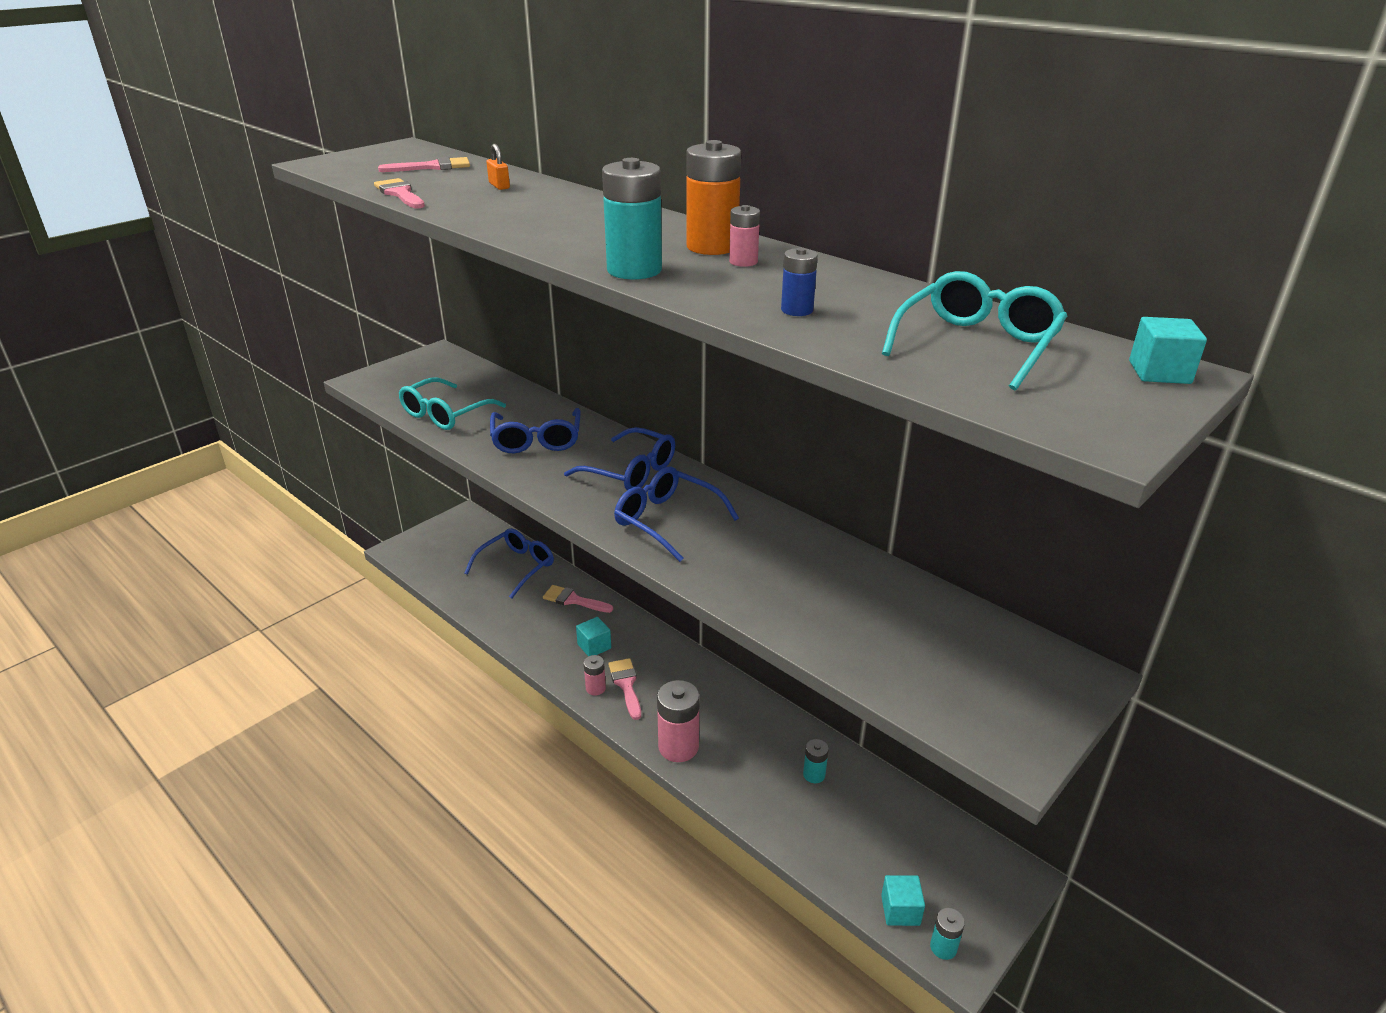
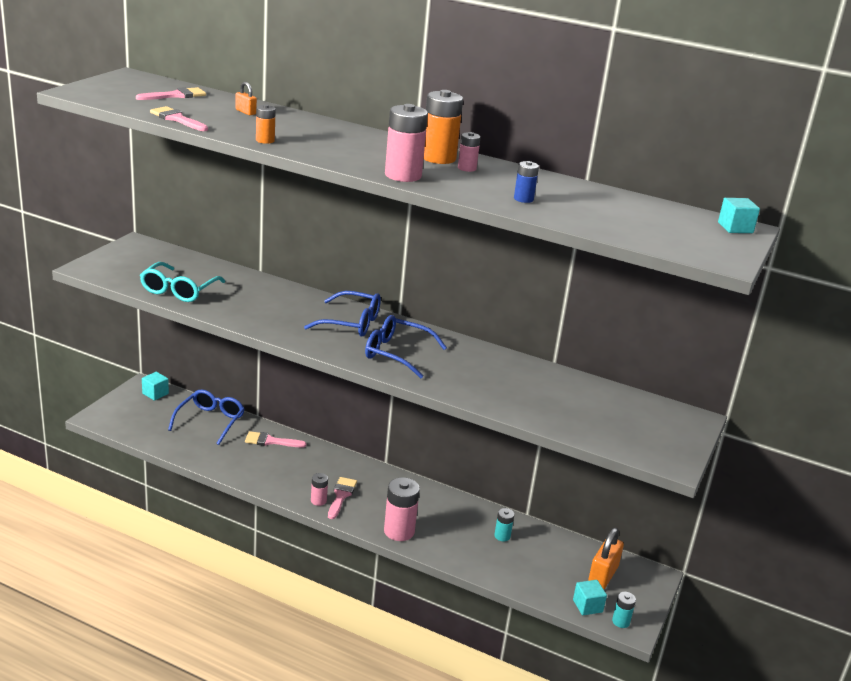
camera: 20 degrees left, 5 degrees down
blue glasses [490,408,581,453] -> none
turquoise cube [576,617,611,657] -> turquoise cube moved to [142,372,169,401]
turquoise battery [602,158,662,280] -> pink battery [385,104,428,182]
pink brush [608,658,641,720] -> pink brush turned 45 degrees clockwise [328,477,357,519]
turquoise glasses [882,271,1067,390] -> none
none -> orange battery [256,104,276,144]
none -> orange padlock [588,528,624,589]

